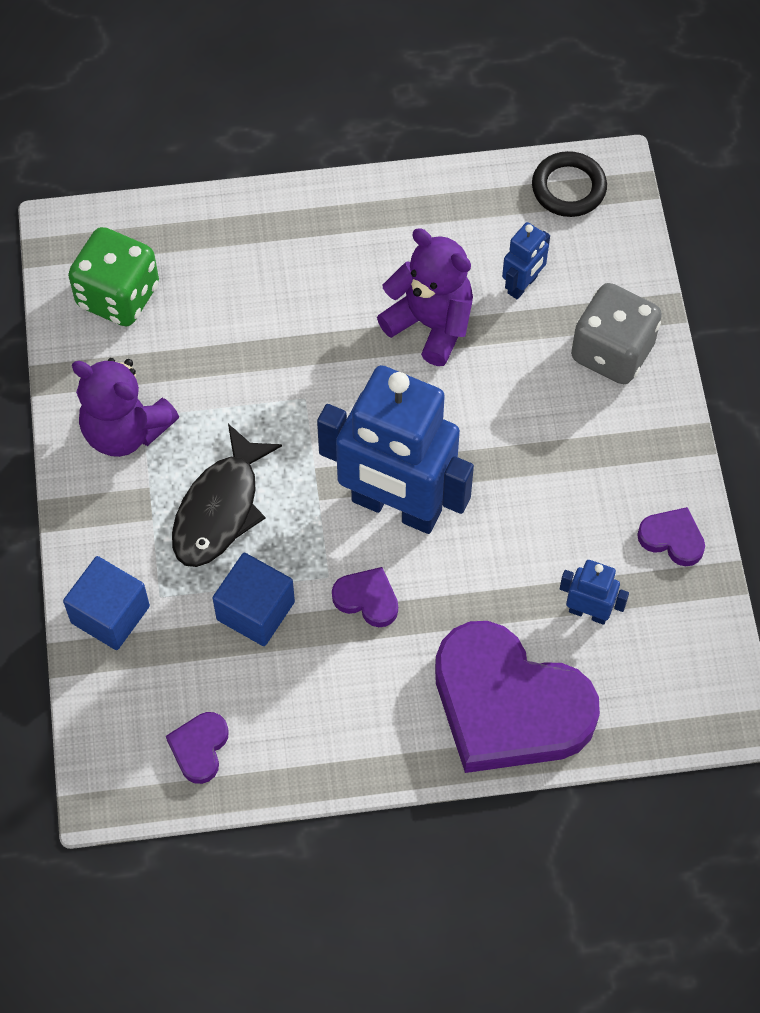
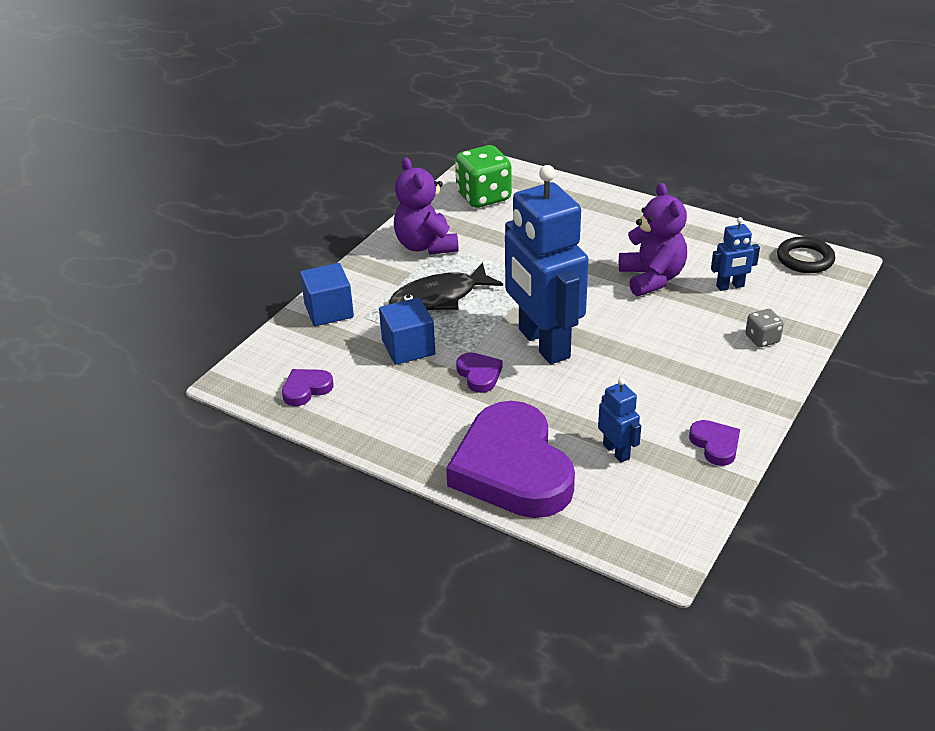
camera: 40 degrees right, 25 degrees down
grey dice [571,283,662,384] -> grey dice [745,309,784,347], size x0.51

